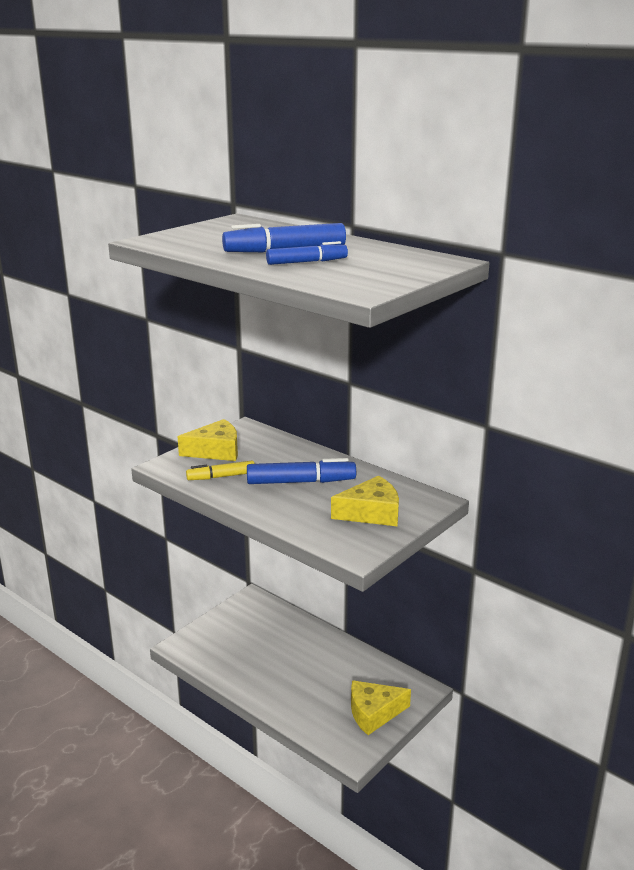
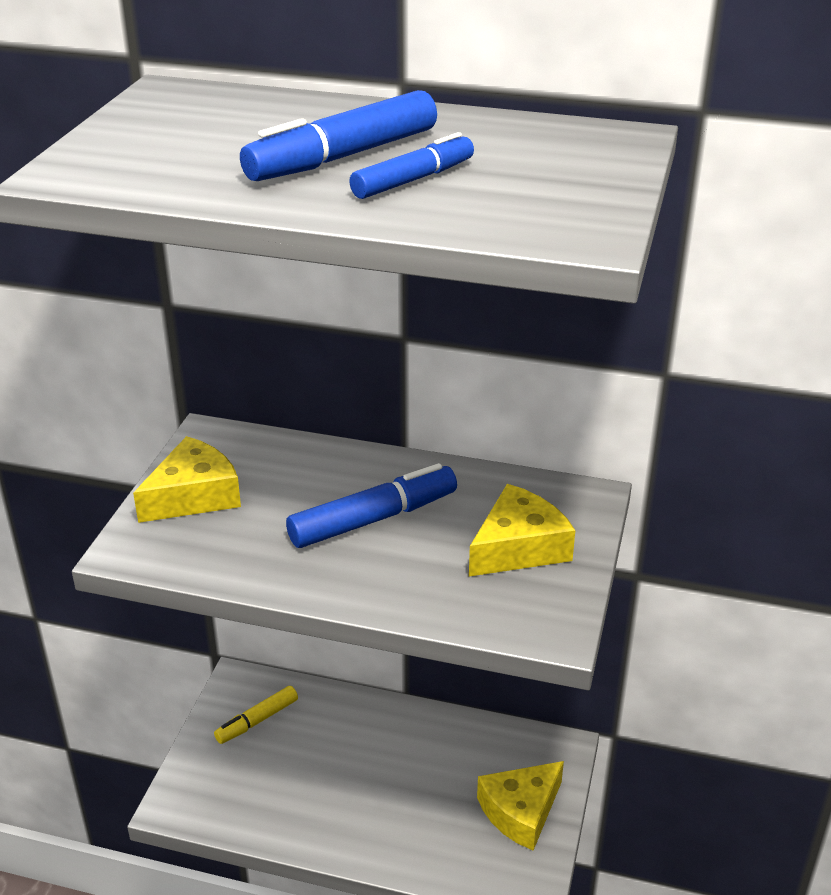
camera: 25 degrees left, 10 degrees up
yellow marker [186,461,255,480] -> yellow marker moved to [214,686,298,744]

